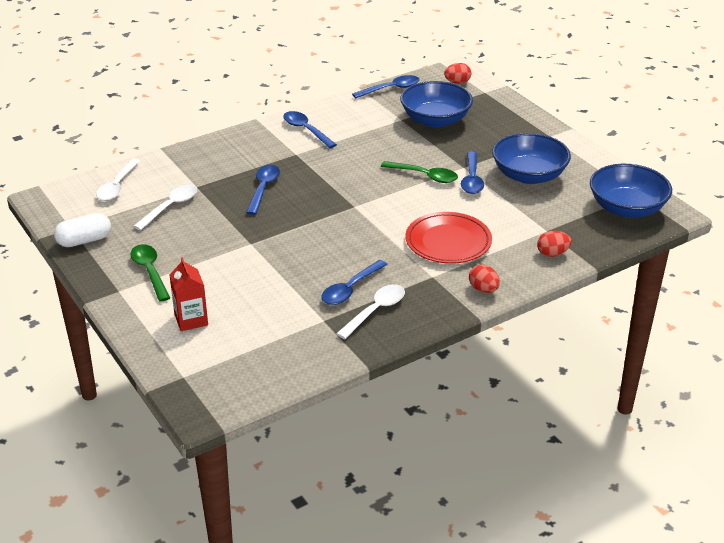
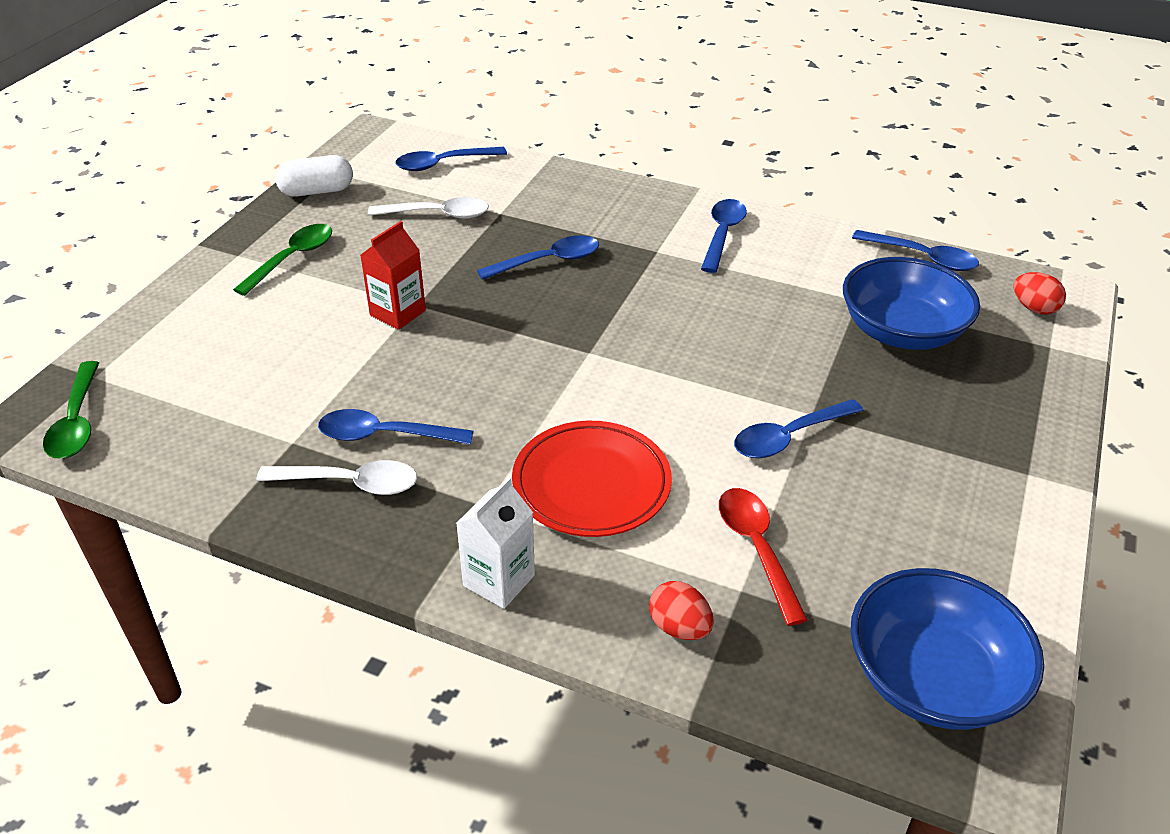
camera: 55 degrees right, 5 degrees up
white capsule [54,213,111,247] -> white capsule turned 45 degrees counterclockwise [275,155,353,197]
white spoon [96,159,140,201] -> blue spoon [395,147,507,171]
red carton [170,257,208,331] -> red carton moved to [360,221,426,330]
green spoon [381,161,458,183] -> green spoon moved to [43,361,99,459]
red egg [469,264,500,293] -> white carton [456,477,535,609]
blue bowl [492,133,571,184] -> none
none -> red spoon [719,488,808,626]

